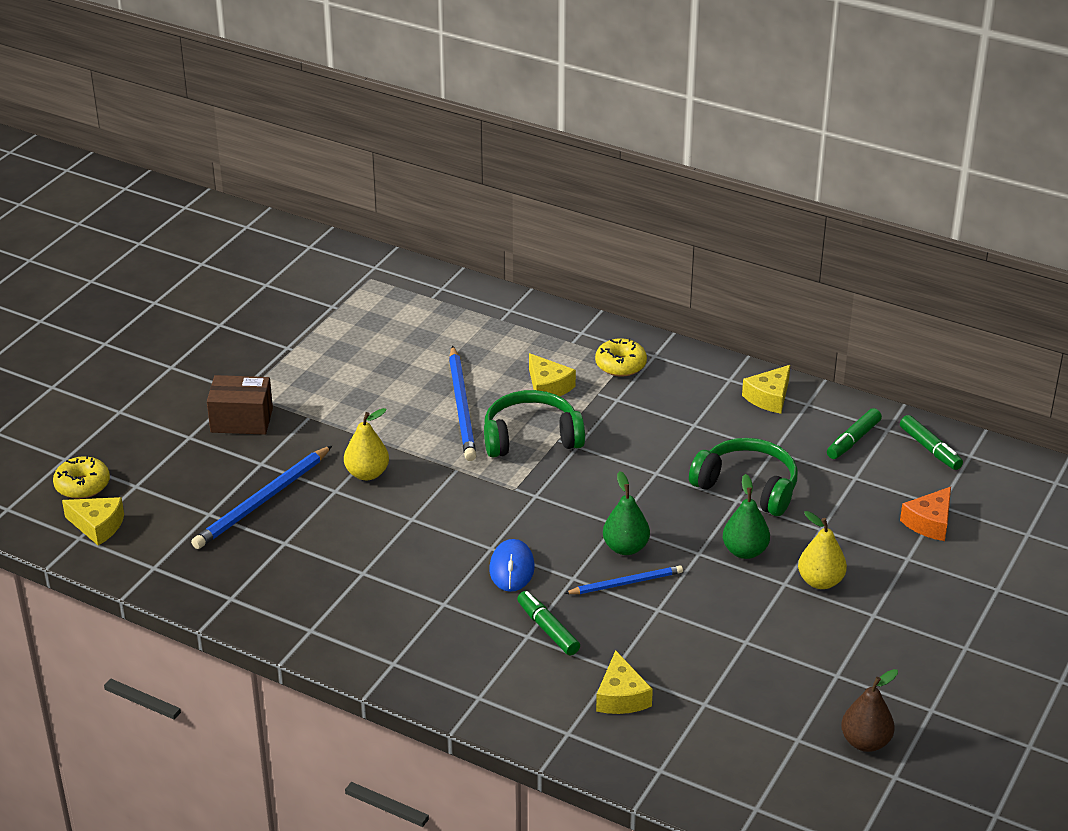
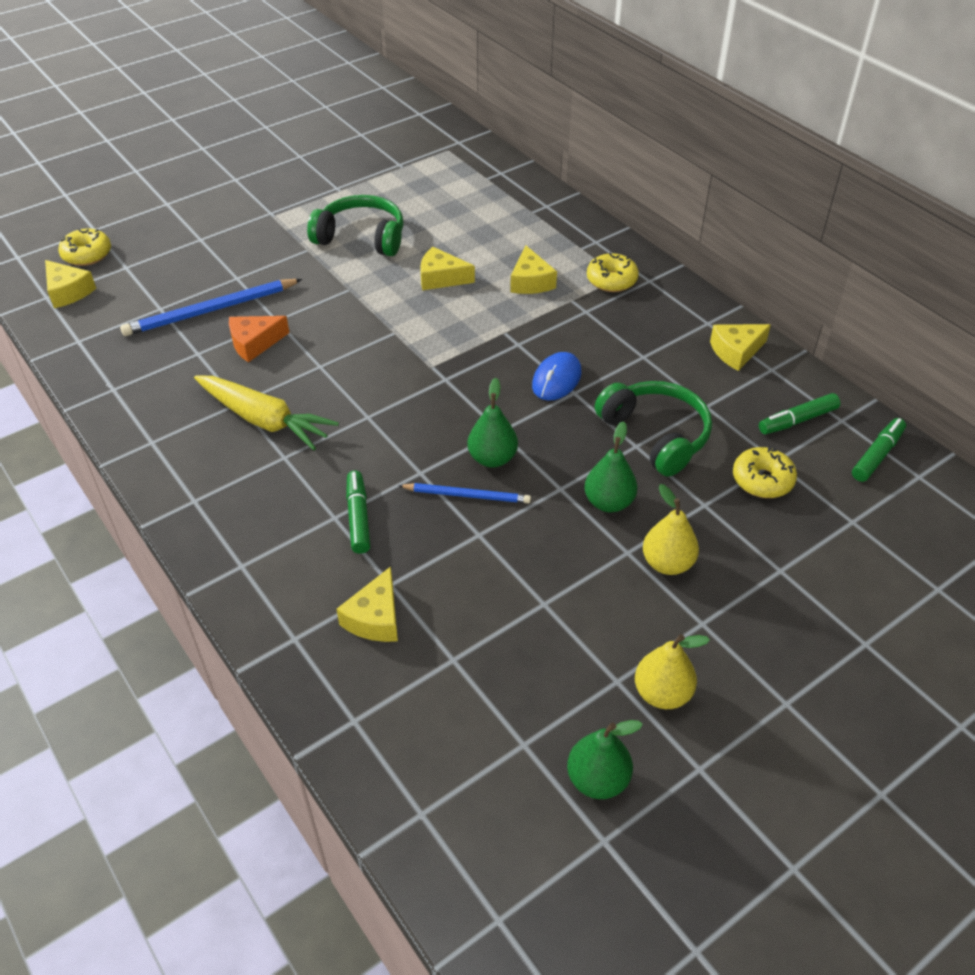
camera: 25 degrees right, 10 degrees up
brown box [207,375,273,435] -> none
yellow pear [344,408,389,480] -> yellow pear moved to [635,634,710,709]
blue pencil [449,346,477,461] -> yellow cheese [420,247,475,290]
green headphones [484,390,585,457] -> green headphones moved to [307,195,403,256]
blue mouse [489,539,535,592] -> blue mouse moved to [532,352,581,401]
brown pear [841,669,898,752] -> green pear [567,720,643,799]
green marker [900,415,963,470] -> green marker turned 135 degrees counterclockwise [852,418,906,482]
orange cheese [900,487,951,541] -> orange cheese moved to [229,316,289,362]
none -> yellow carrot [194,376,339,450]
none -> yellow donut [733,446,797,498]

